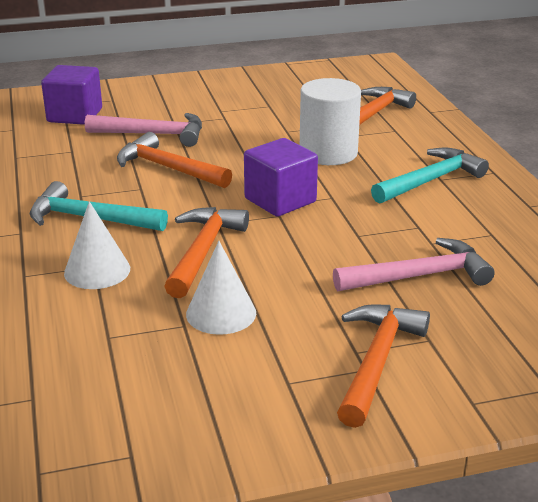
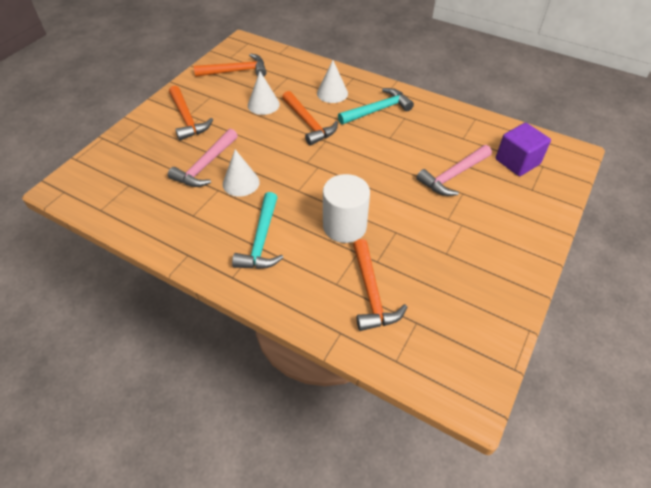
camera: 135 degrees right, 20 degrees up
orange hammer [117,132,232,188] -> orange hammer moved to [194,53,266,77]
purple cube [244,138,318,217] -> none
none -> white cone [223,149,260,196]

